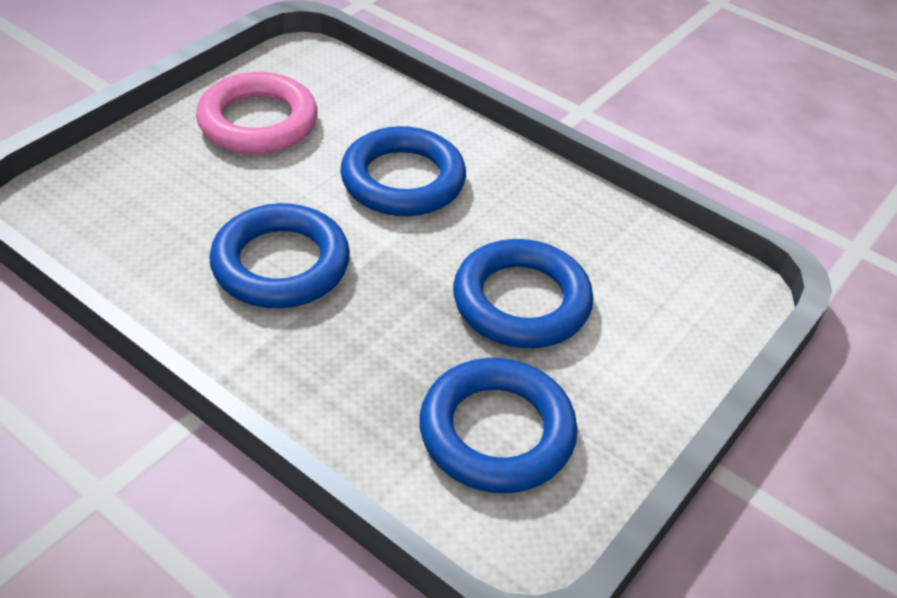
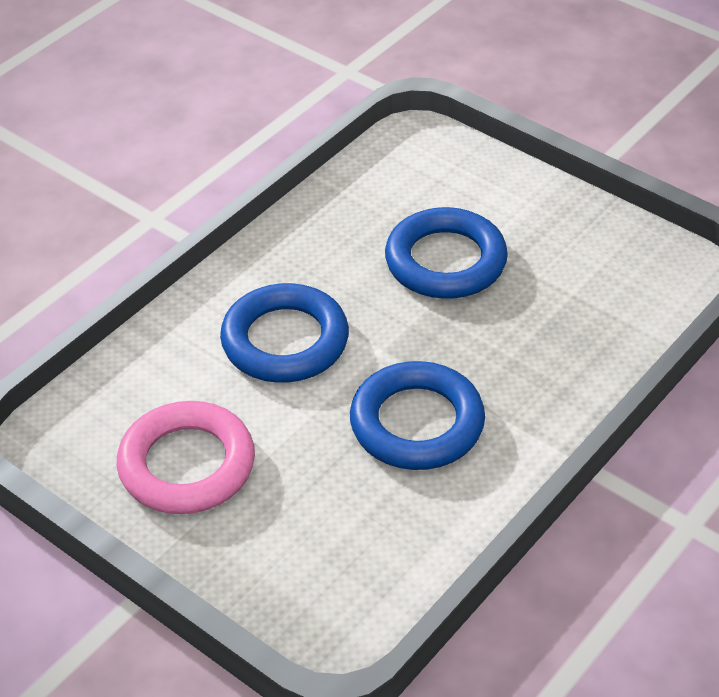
camera: 85 degrees left, 0 degrees up
blue ring [419,358,578,493] -> none

